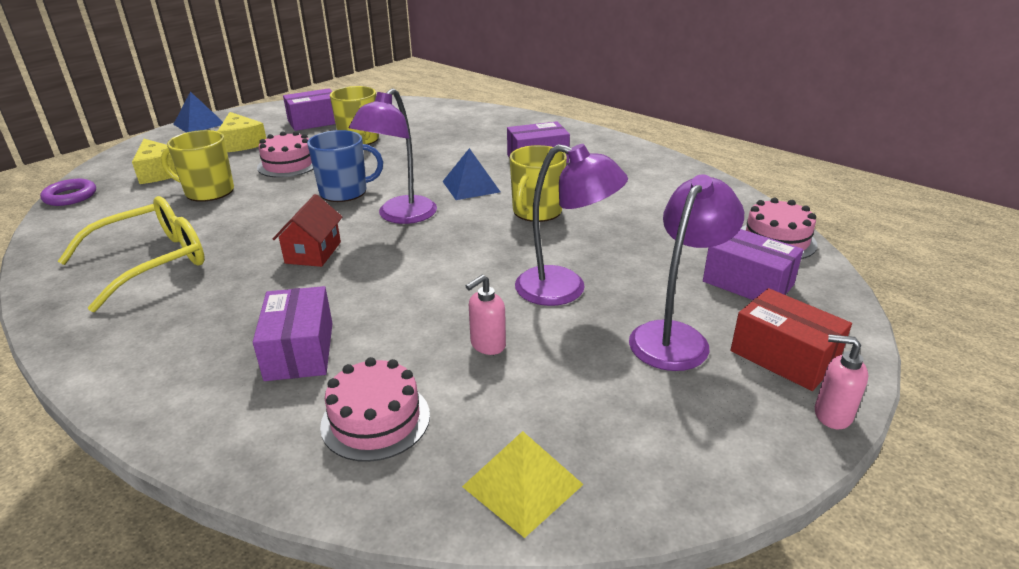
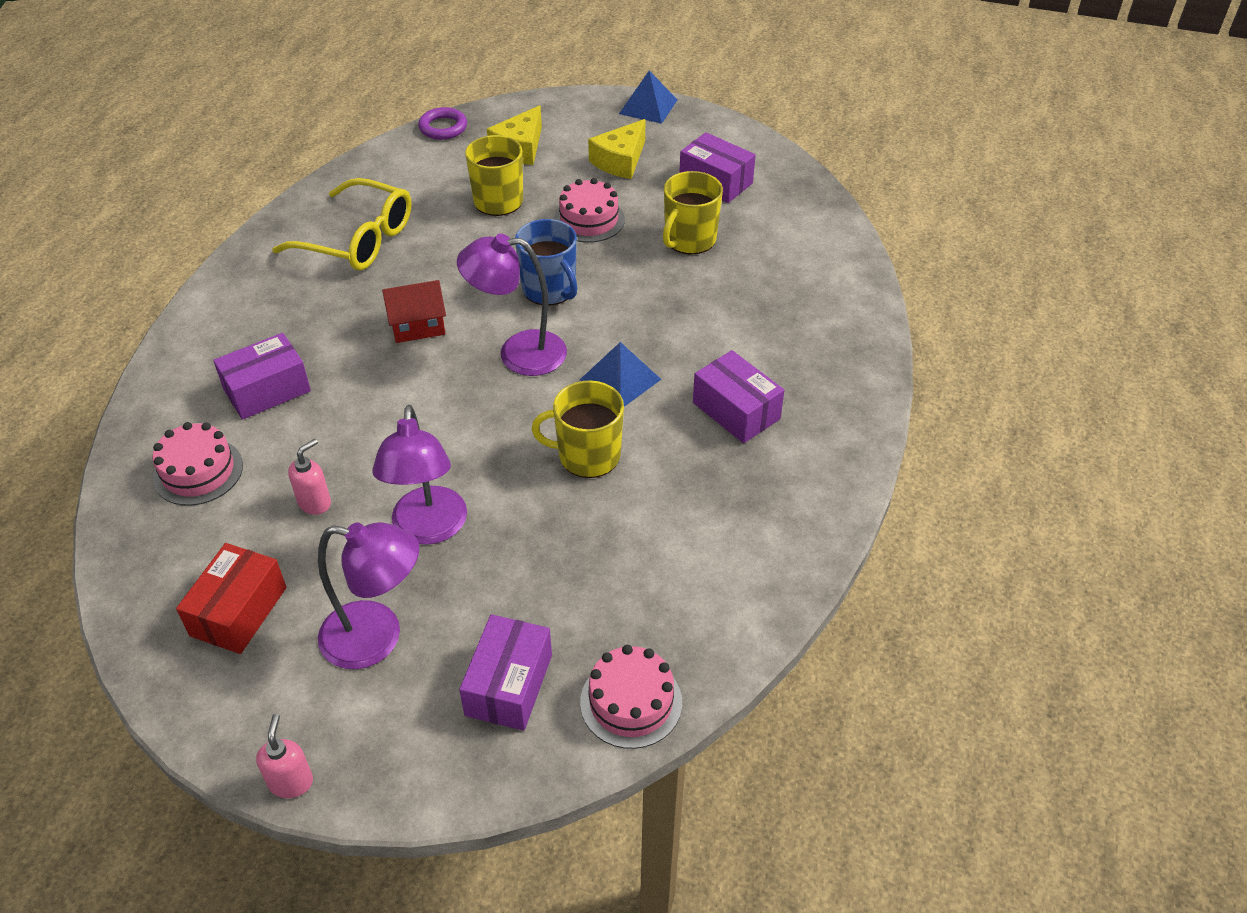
camera: 65 degrees right, 15 degrees up
yellow pyramid [462,431,584,538] -> none
pink soap dispenser [466,275,506,355] -> pink soap dispenser turned 105 degrees clockwise [288,439,331,515]
red box [730,288,852,391] -> red box moved to [176,543,287,654]

